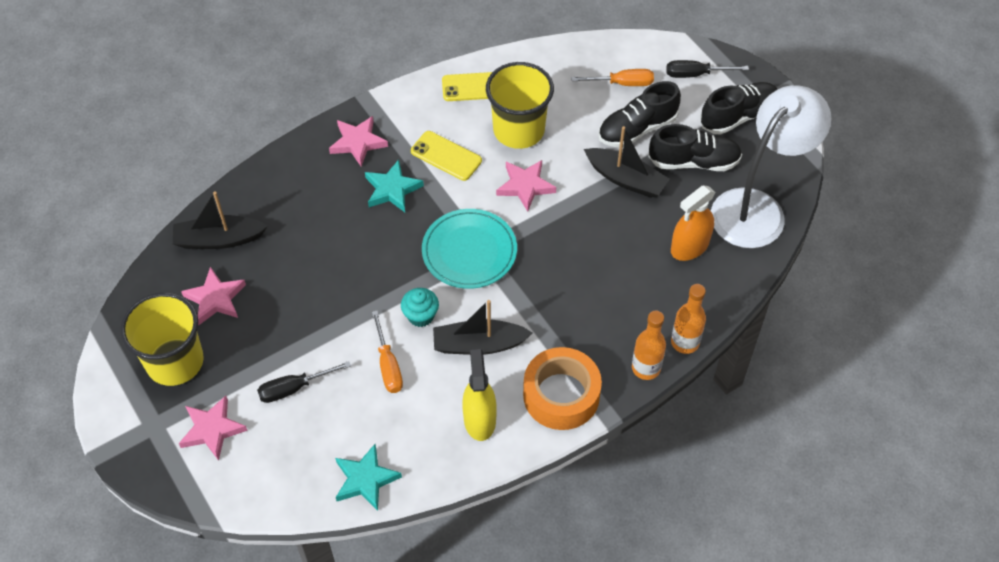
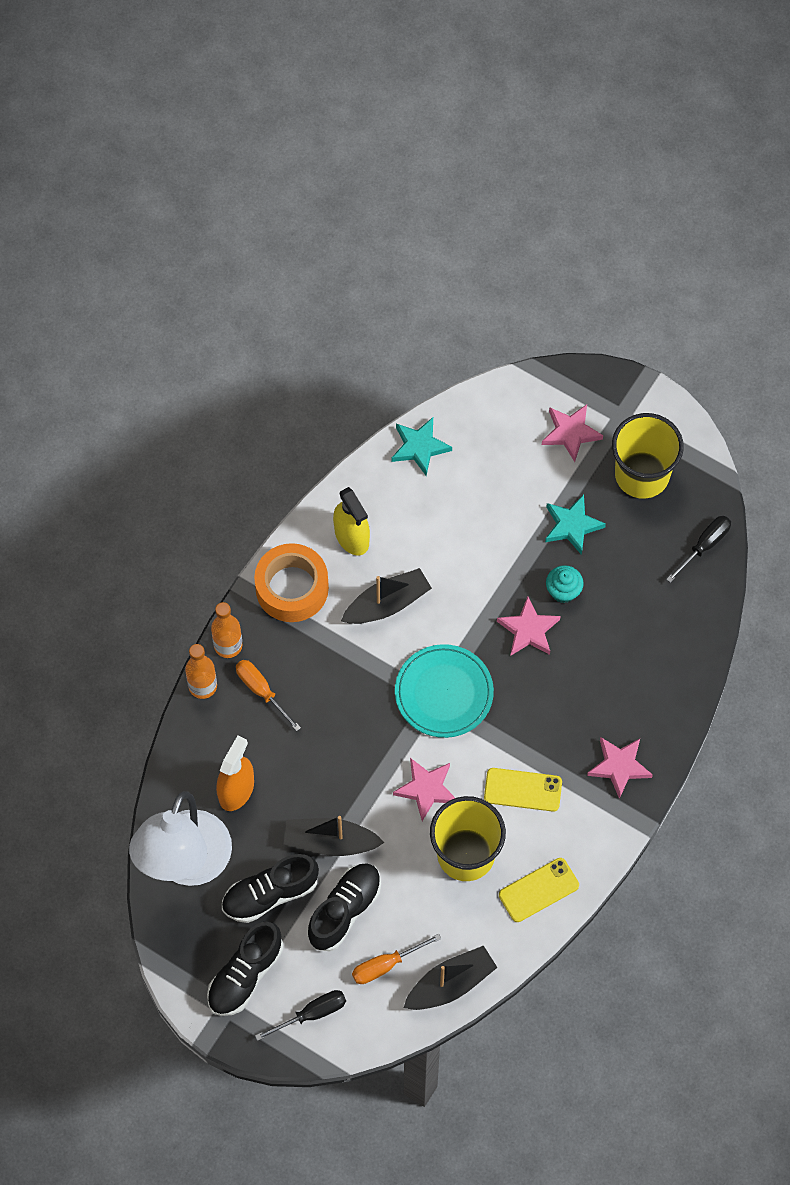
camera: 155 degrees right, 10 degrees up
black boat [173,191,268,249] -> black boat moved to [403,946,498,1010]
pink star [181,267,246,325] -> pink star moved to [497,596,561,655]
black screwdriver [257,361,351,403] -> black screwdriver moved to [666,516,731,583]
turquoise star [365,160,424,212] -> turquoise star moved to [545,494,606,555]
orange screwdriver [372,311,403,393] -> orange screwdriver moved to [236,660,301,731]
turquoise cupcake [401,288,439,327] -> turquoise cupcake moved to [546,565,584,603]

